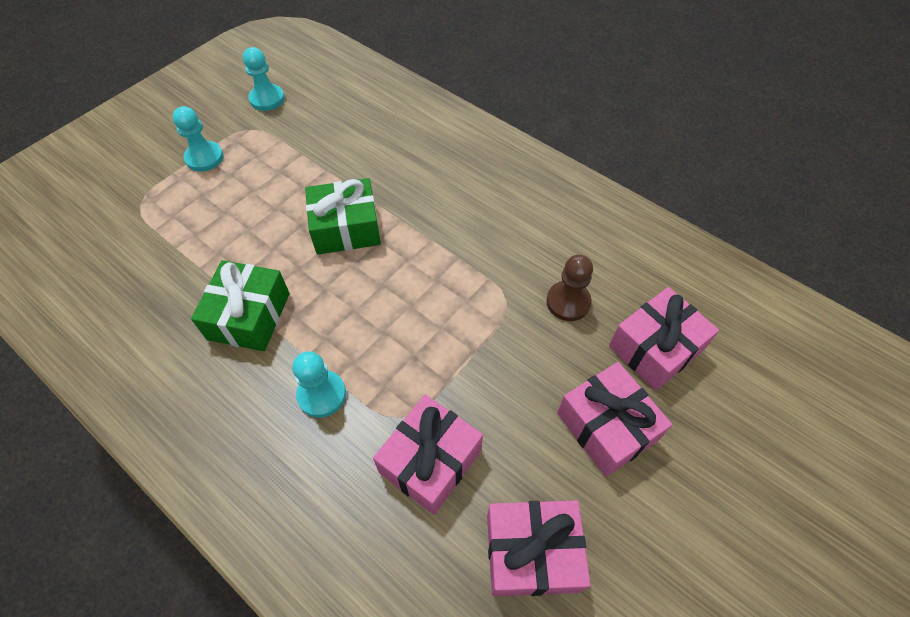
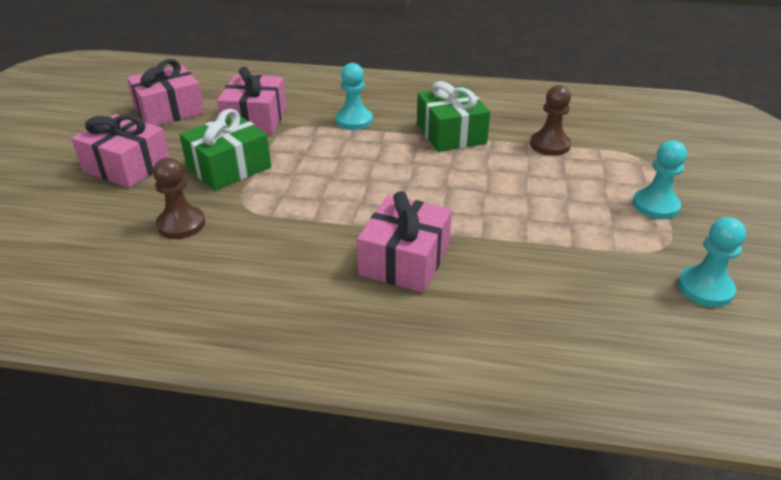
camera: 150 degrees right, 20 degrees down
green gift [305,178,381,254] -> green gift moved to [179,109,271,190]
pink gift [609,287,719,391] -> pink gift moved to [357,191,452,293]
none -> brown pawn [530,85,571,156]

